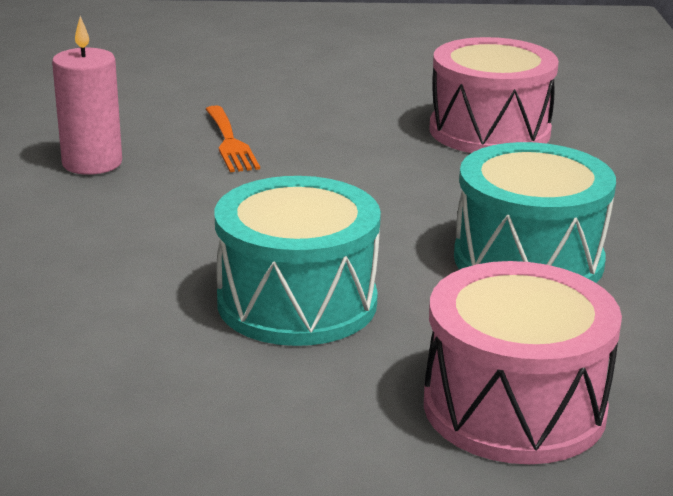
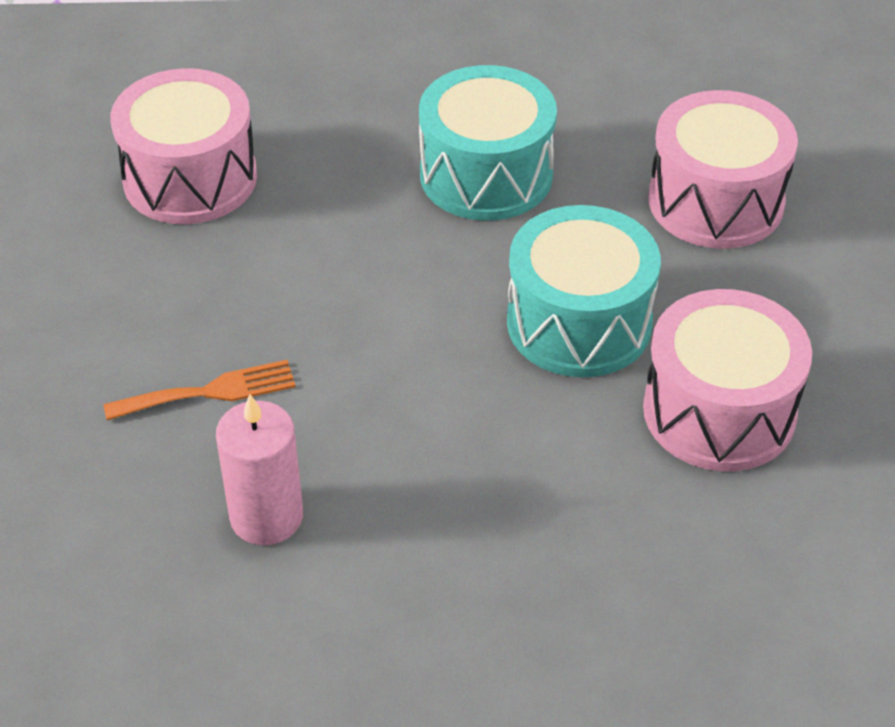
camera: 90 degrees left, 20 degrees up
none -> pink drum [643,289,812,471]

